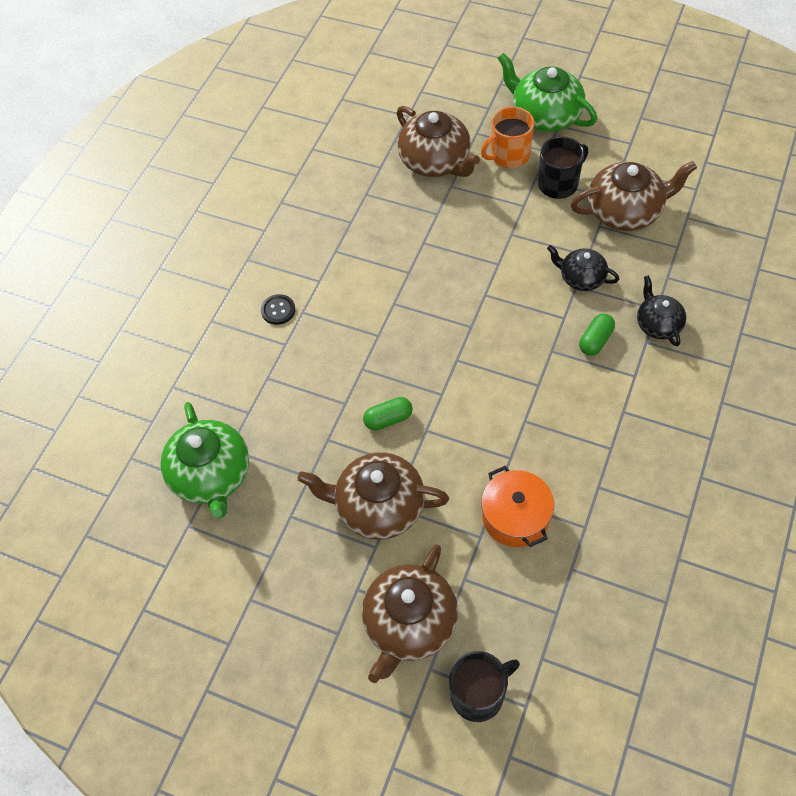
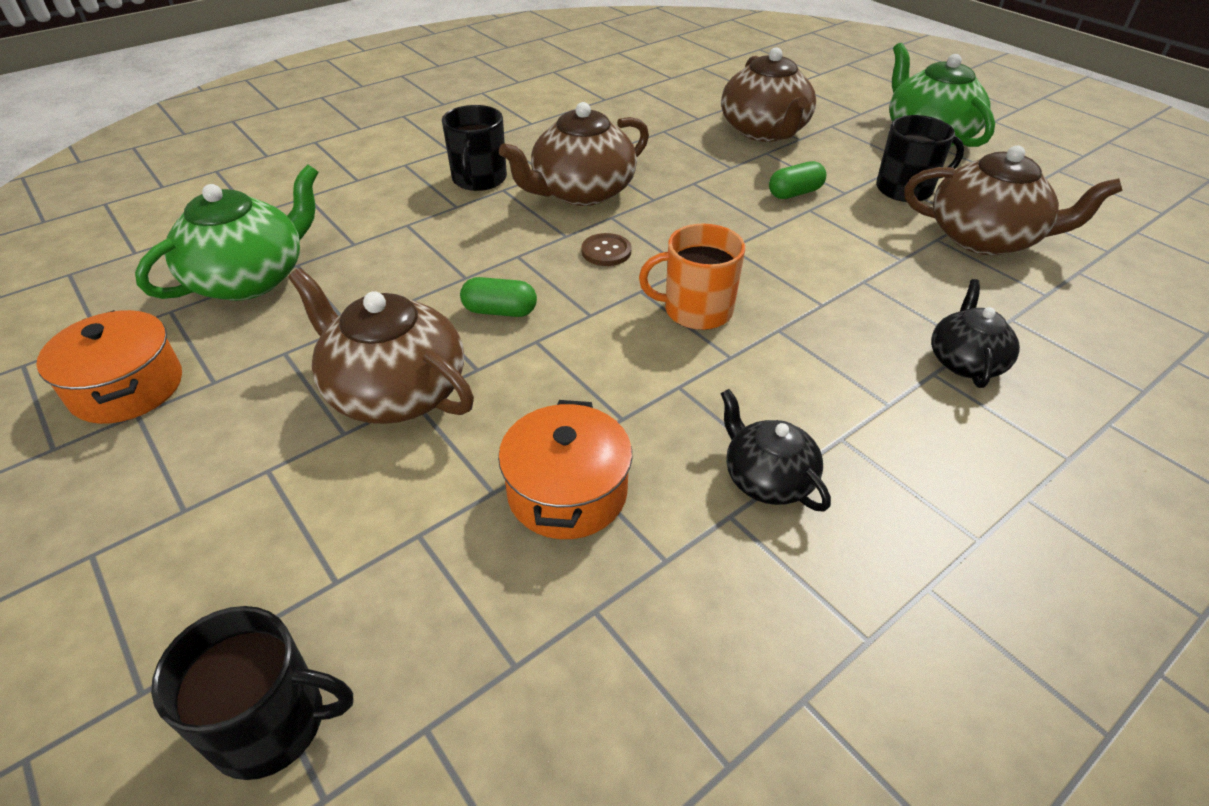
camera: 25 degrees right, 15 degrees down
green teapot [160,402,249,519] -> green teapot turned 150 degrees counterclockwise [135,164,319,301]
black button [261,294,295,325] -> black mug [442,105,507,191]
brown teapot [362,544,458,683] -> brown teapot moved to [499,102,649,206]
orange mug [481,107,534,168] -> orange mug moved to [639,224,745,330]
black teapot [547,245,619,291] -> black teapot moved to [720,389,831,512]
green capsule [579,314,615,356] -> green capsule moved to [769,161,826,199]
none -> orange pot [36,310,182,424]
none -> brown button [581,233,632,266]

